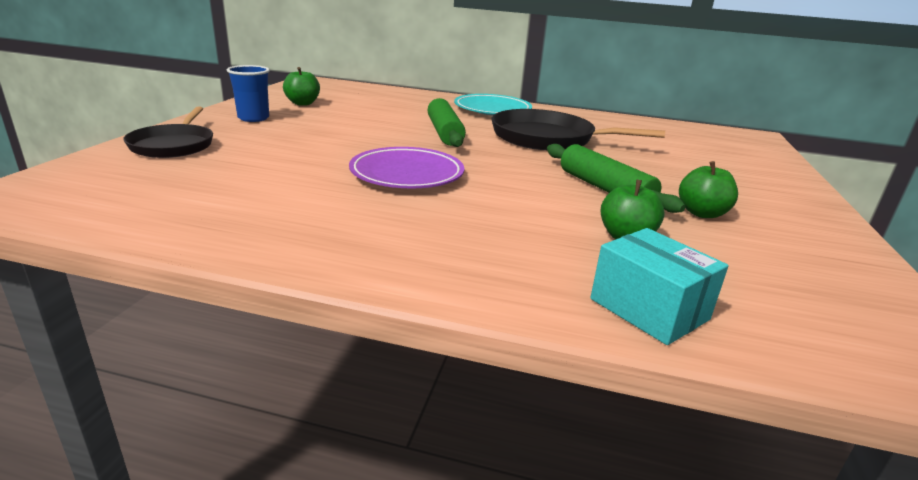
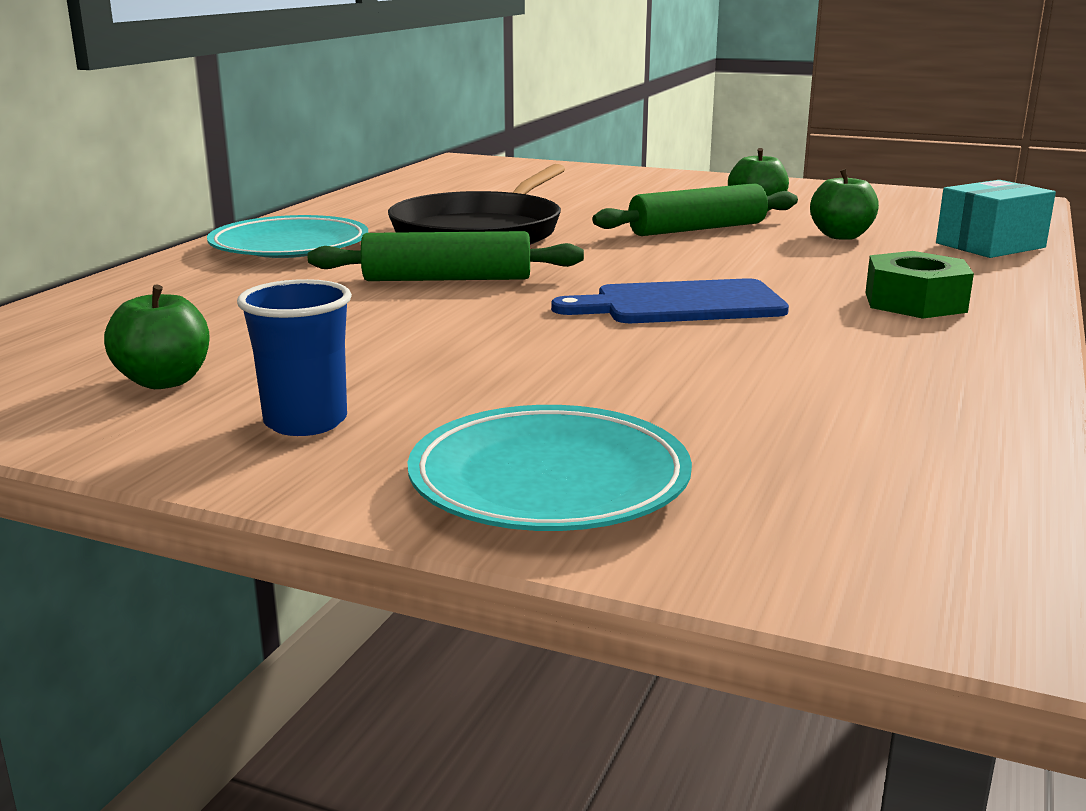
camera: 80 degrees left, 5 degrees down
black pan [123,107,213,158] -> turquoise plate [408,405,692,531]
purple plate [349,147,464,188] -> blue cutting board [551,278,789,323]
none -> green nut [865,251,974,319]

